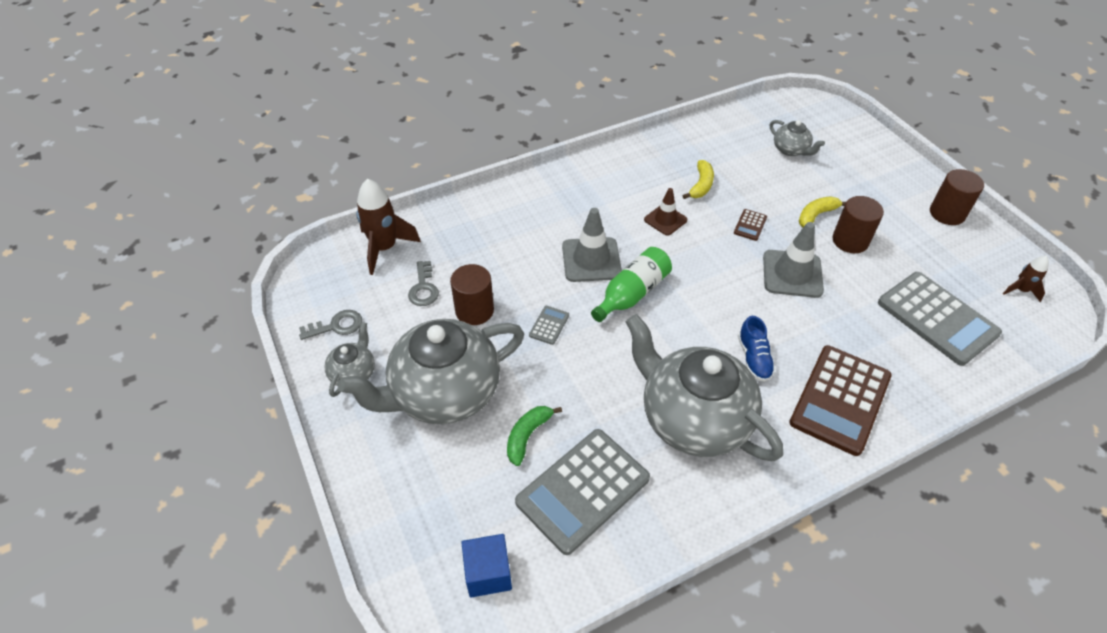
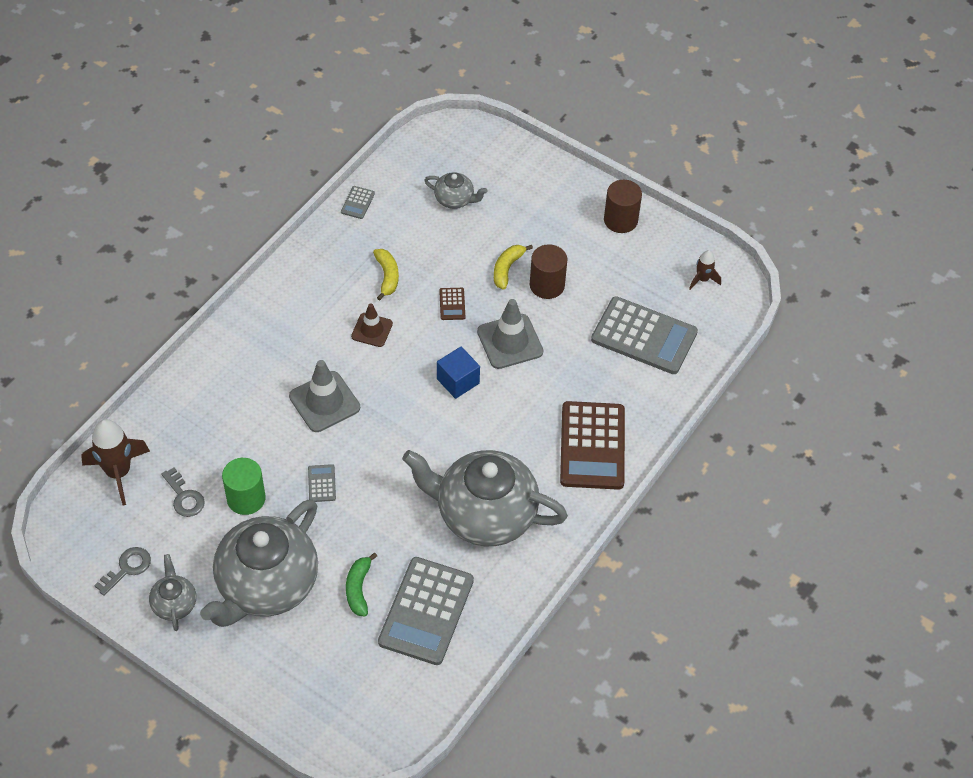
camera: 30 degrees left, 5 degrees up
brown cylinder [450,264,494,325] -> green cylinder [222,458,266,515]
blue cube [461,534,512,598] -> blue cube moved to [437,347,480,399]
green bottle [591,247,672,322] -> none
blue shoe [738,316,776,382] -> none
none -> grey calculator [341,186,375,219]

